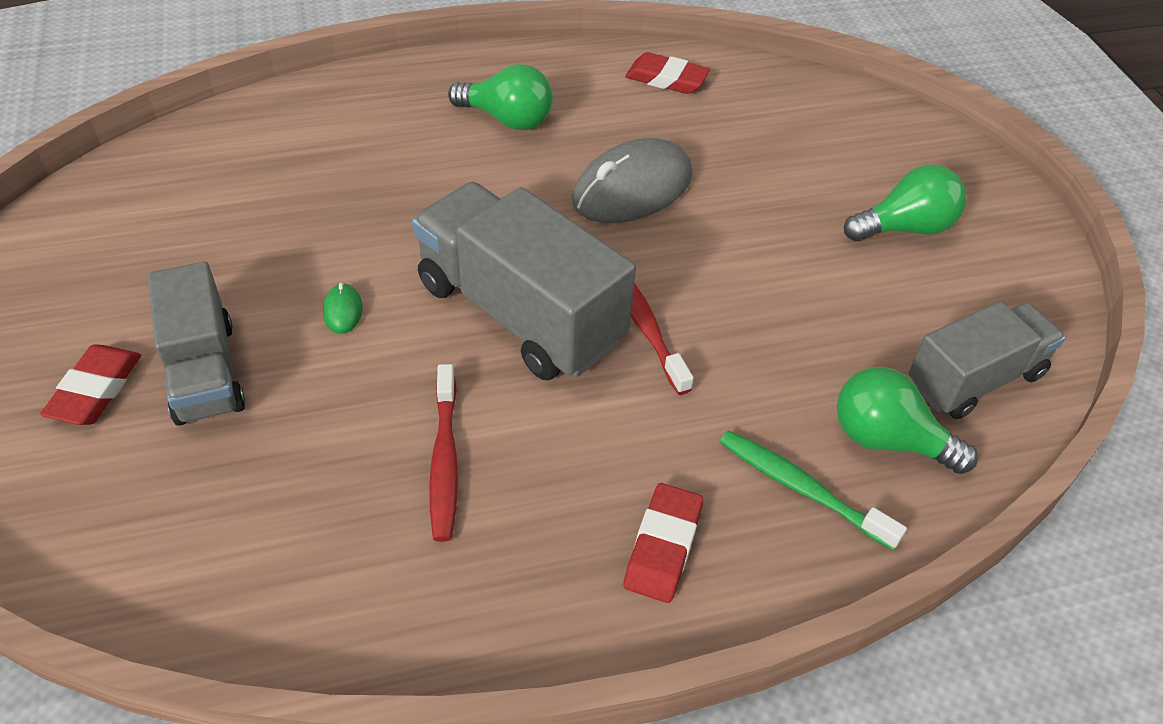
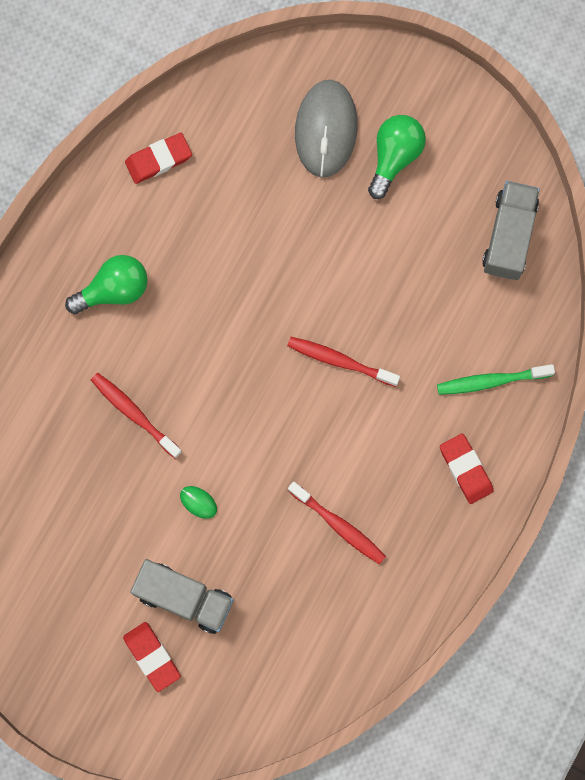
camera: 45 degrees left, 30 degrees up
grey truck [412,182,636,380] -> none
grey mouse [572,138,693,223] -> grey mouse moved to [295,80,358,178]
green light bulb [837,367,978,474] -> none
none -> red toothbrush [91,373,182,458]

